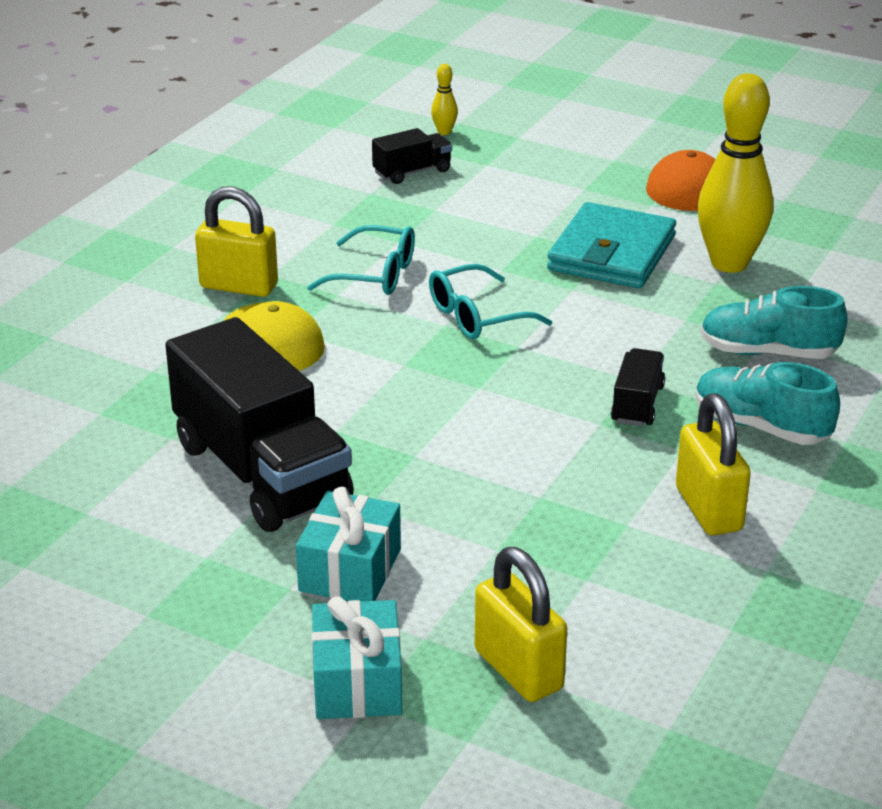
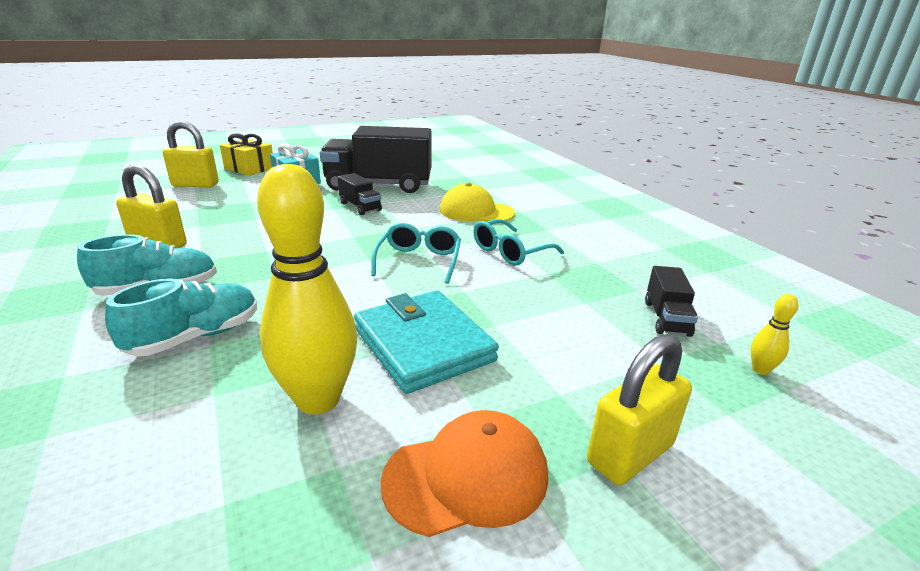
camera: 125 degrees right, 5 degrees down
yellow padlock [195,186,278,297] -> yellow padlock moved to [587,334,692,485]
turquoise gift [312,596,402,719] -> yellow gift [220,133,273,176]
black truck [611,348,665,426] -> black truck moved to [338,173,382,215]

